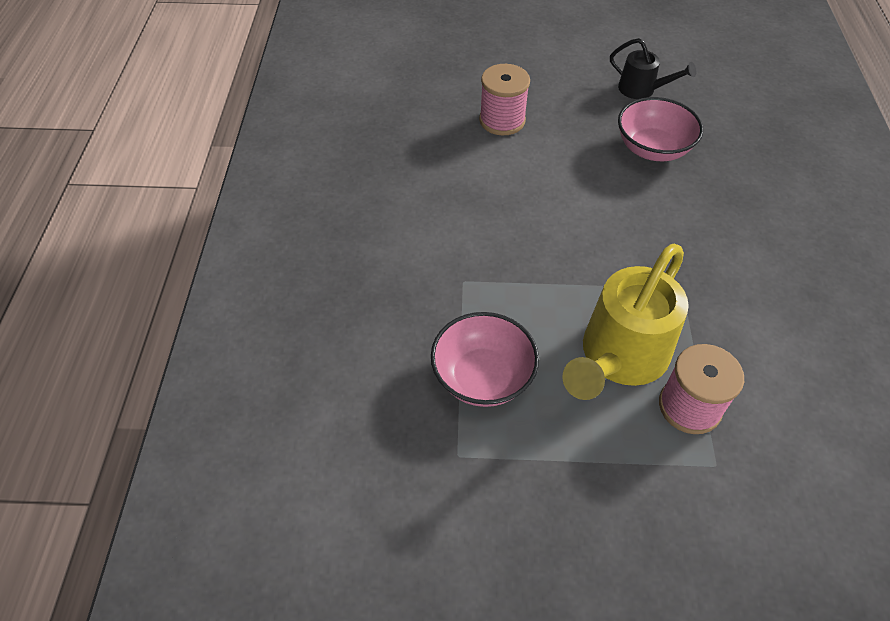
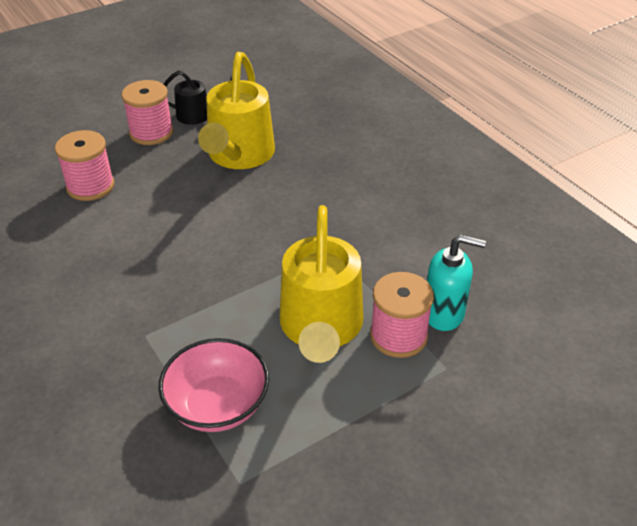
camera: 35 degrees left, 10 degrees down
pink bowl [618,97,703,161] -> yellow watering can [198,52,275,169]
none -> pink spool [122,80,173,145]
none -> turquoise soap dispenser [427,234,486,331]

